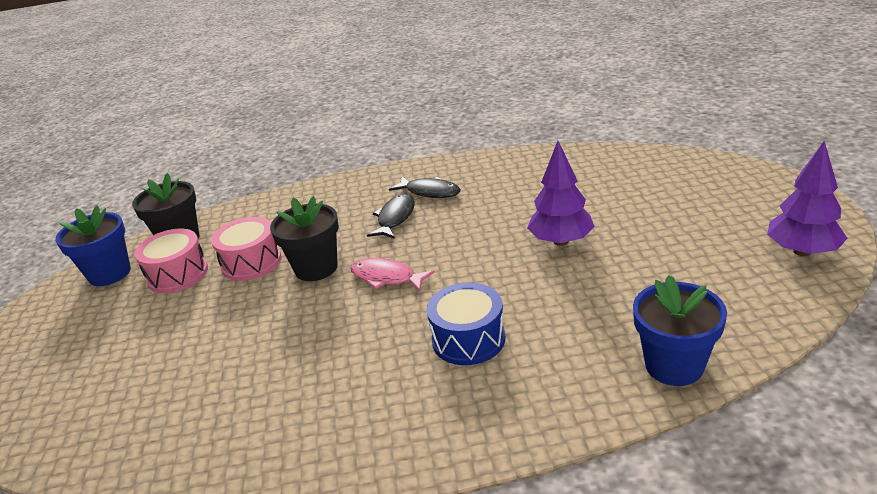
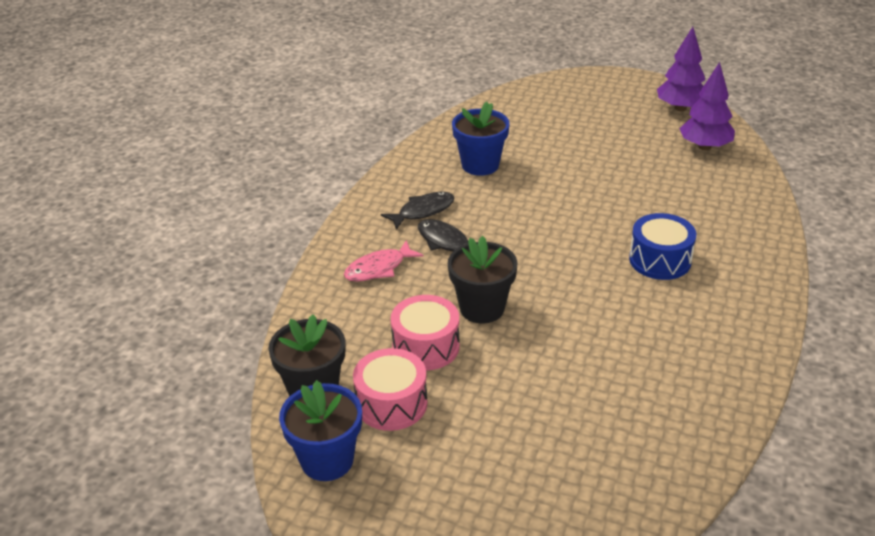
camera: 65 degrees left, 5 degrees up
pink fish [350,258,435,292] -> pink fish moved to [344,240,423,282]
purple tree [527,141,595,246] -> purple tree moved to [679,62,735,150]
blue flower pot [633,275,727,386] -> blue flower pot moved to [452,102,510,176]

